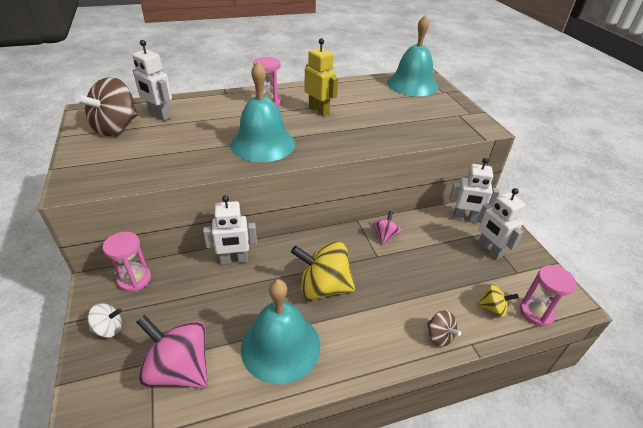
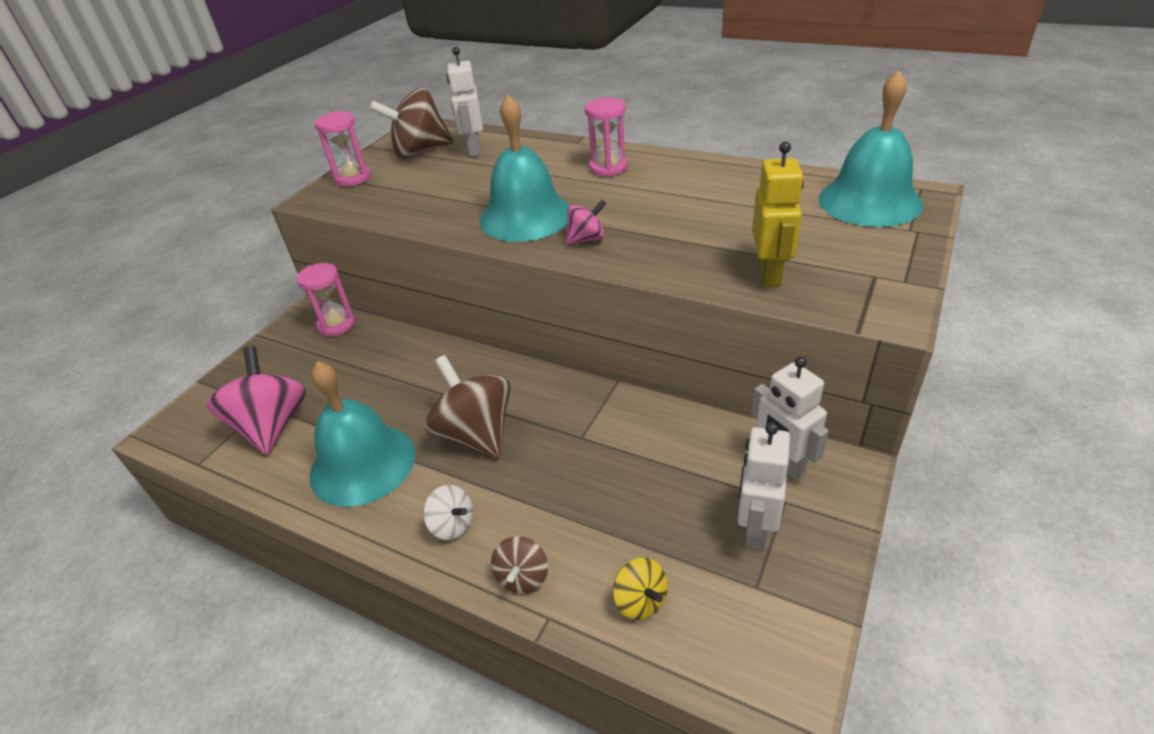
camera: 50 degrees right, 0 degrees up
white spinning top [88,303,122,338] -> white spinning top moved to [423,485,473,540]
white robot [203,195,257,265] -> none
yellow spinning top [291,241,355,300] -> brown spinning top [425,355,511,458]
yellow robot [304,38,338,116] -> yellow robot moved to [752,141,804,287]
pink spinning top [373,211,401,245] -> pink spinning top moved to [566,200,607,245]
pink hourglass [520,265,576,327] -> pink hourglass moved to [314,111,371,186]

